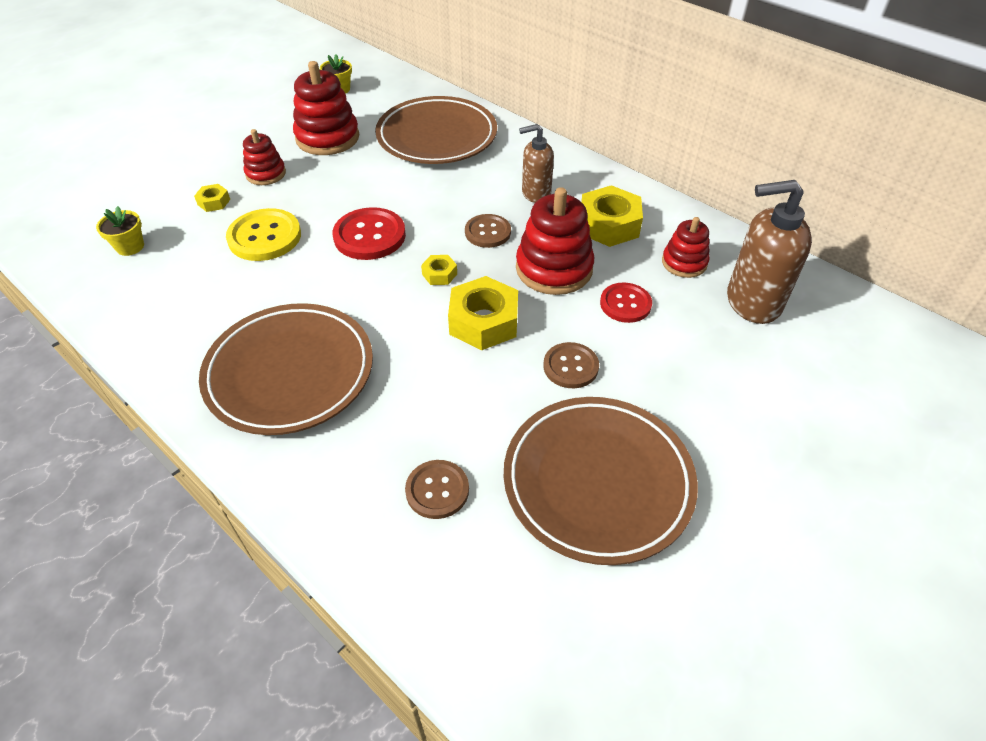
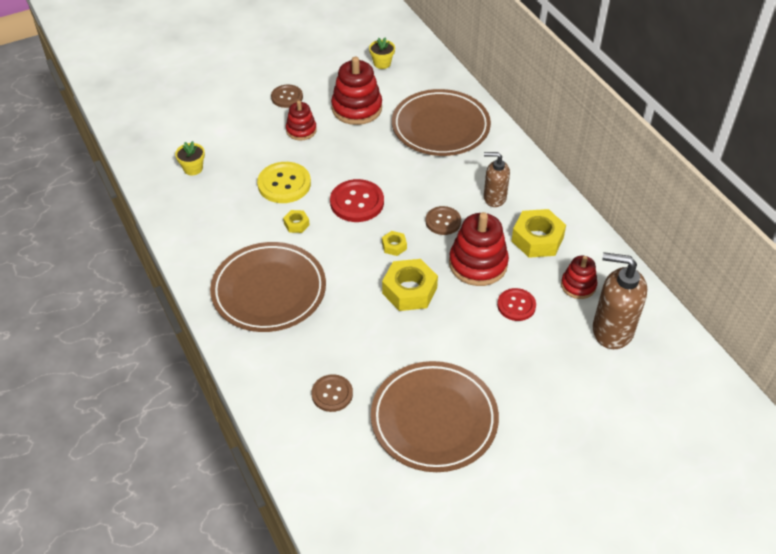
camera: 20 degrees right, 0 degrees up
yellow nut [194,184,230,212] -> yellow nut moved to [283,210,310,233]
brown button [543,342,599,388] -> brown button moved to [271,85,303,108]

